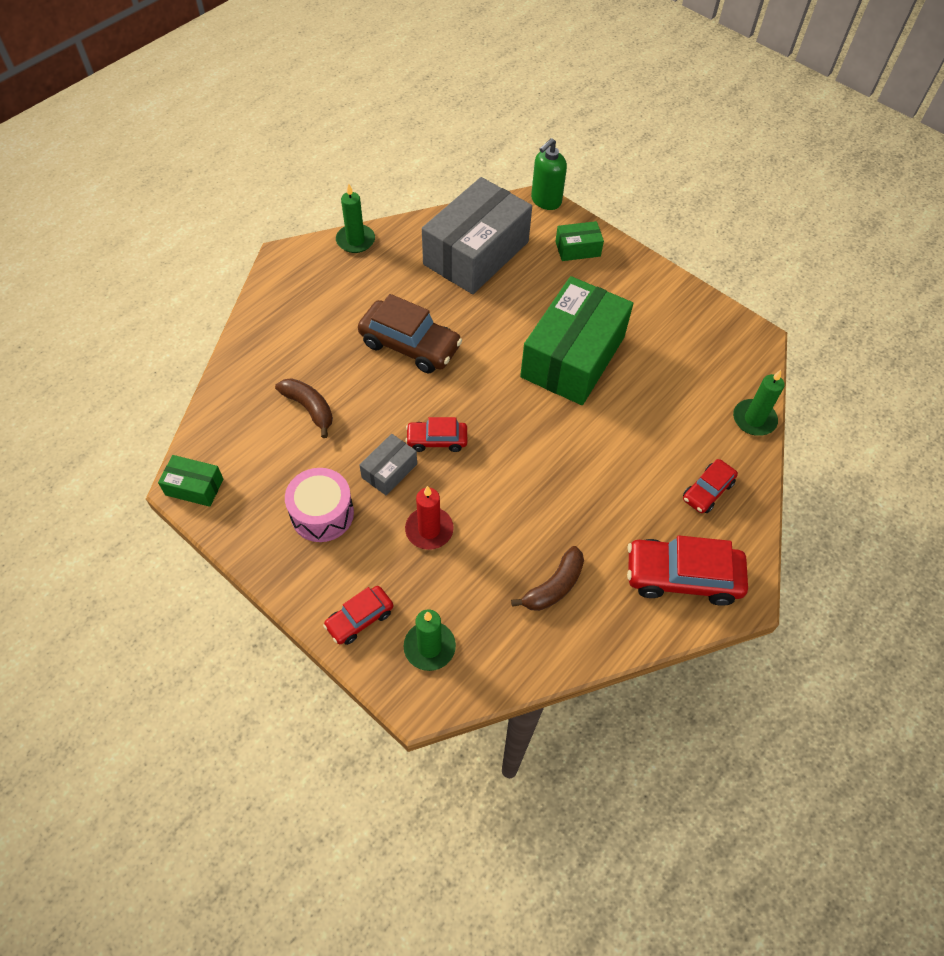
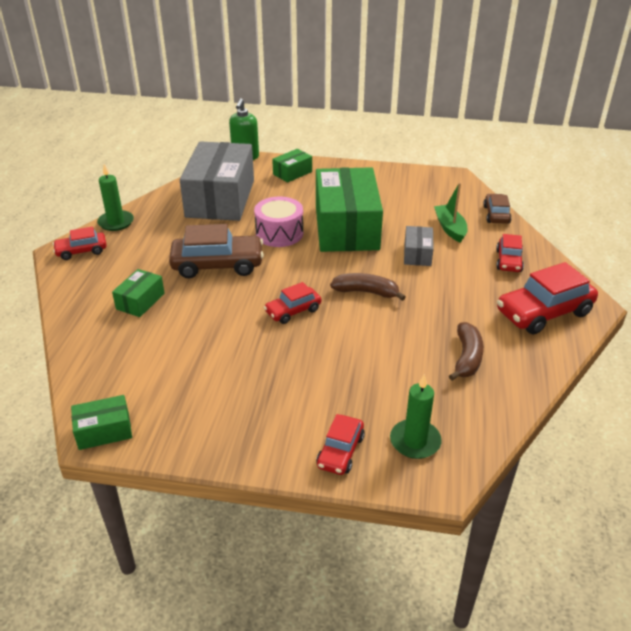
camera: 30 degrees left, 20 degrees down
brown banana [275,378,333,438] -> brown banana moved to [330,273,406,301]
pink drum [285,468,354,542] -> pink drum moved to [254,196,303,247]
grey box [360,434,417,495] -> grey box moved to [404,226,434,266]
red candle [405,486,454,550] -> none
green candle [733,370,785,436] -> brown car [483,194,512,224]
none -> red car [53,226,107,260]
none -> green box [112,269,165,317]
none -> green boat [434,183,467,243]

